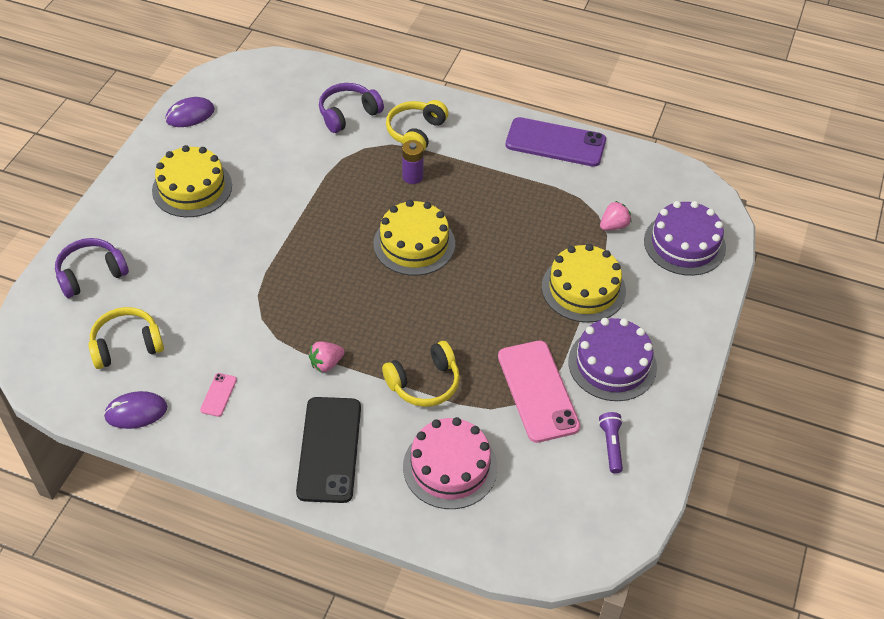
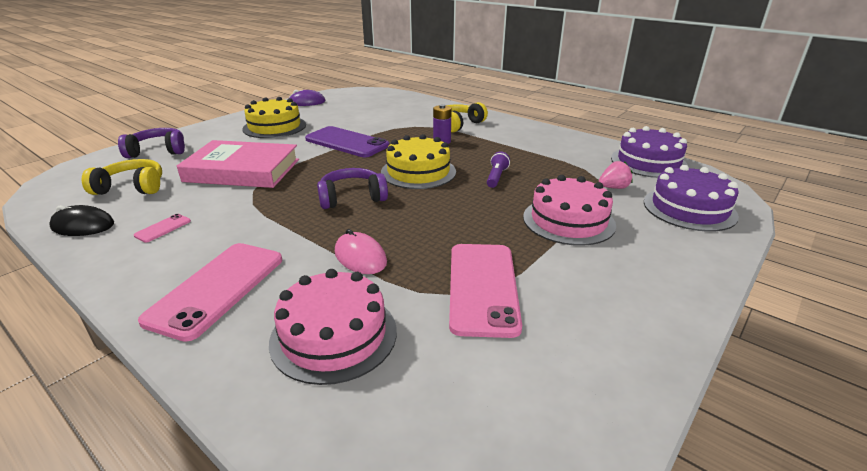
camera: 20 degrees right, 20 degrees down
purple mouse [104,391,167,429] -> black mouse [49,205,114,236]
black phone [296,397,361,503] -> pink phone [138,243,282,342]
pink strawberry [309,342,345,372] -> none
purple headphones [319,83,384,133] -> purple headphones moved to [317,168,388,209]
yellow headphones [382,341,460,407] -> pink mouse [335,229,387,274]
purple phone [505,117,606,167] -> purple phone moved to [305,126,389,157]
yellow cake [542,244,626,323] -> pink cake [523,175,616,246]
purple cake [568,318,657,401] -> purple cake moved to [611,126,688,178]
purple flashlight [599,412,623,473] -> purple flashlight moved to [487,151,510,188]
none -> pink book [177,140,299,188]

